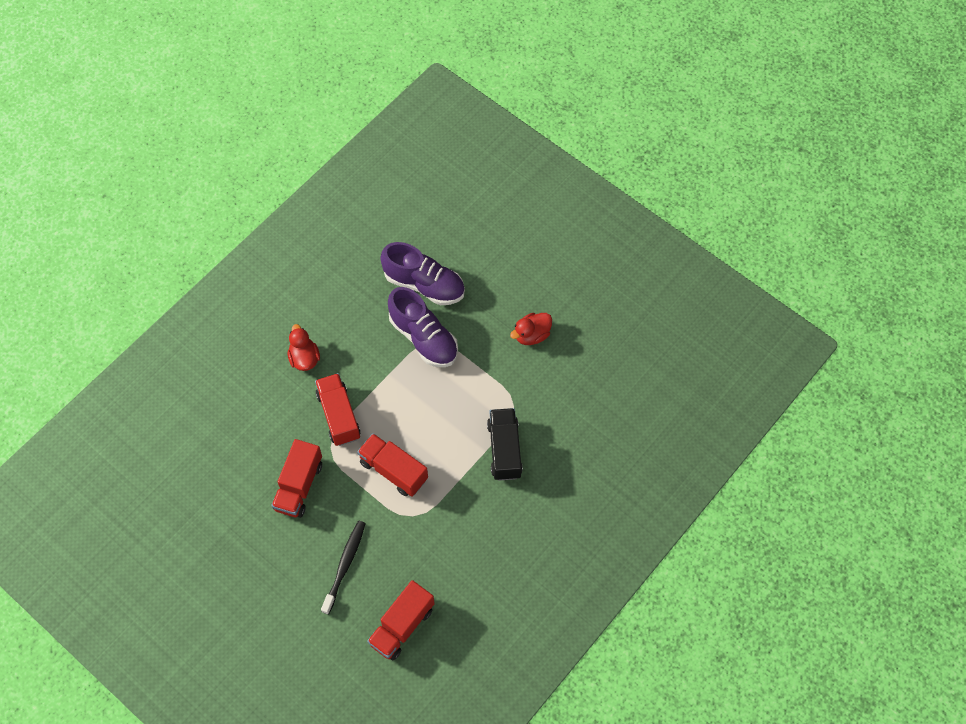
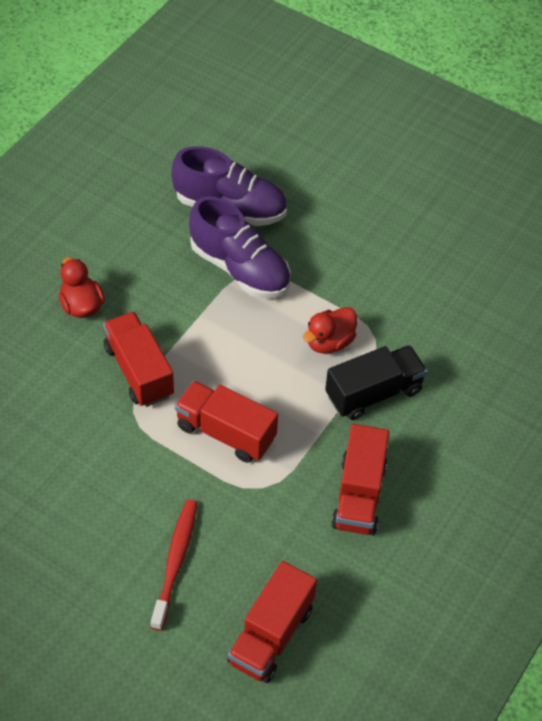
camera: 10 degrees left, 10 degrees down
red truck [271,439,322,518] -> red truck moved to [331,424,389,535]
black toothbrush [321,521,366,615] -> red toothbrush [151,499,197,631]
black truck [487,408,523,481] -> black truck turned 75 degrees clockwise [325,345,427,420]
red duck [510,313,552,345] -> red duck moved to [303,307,357,354]

